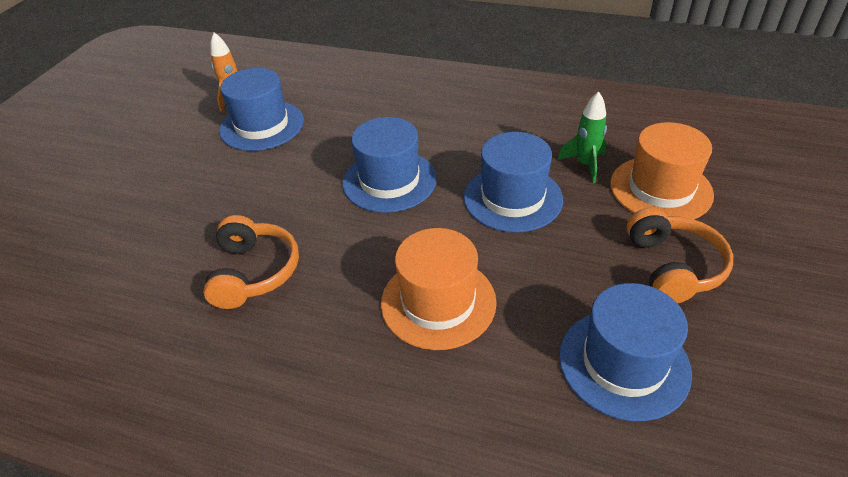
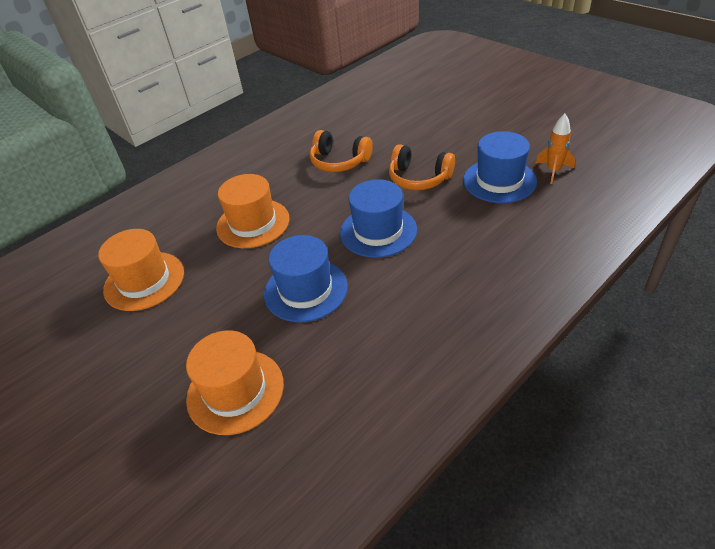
camera: 120 degrees right, 0 degrees up
green rocket [558,91,607,183] -> none
blue hat [559,283,692,421] -> orange hat [98,229,184,311]
orange headphones [627,208,733,304] -> orange headphones moved to [389,144,455,190]

